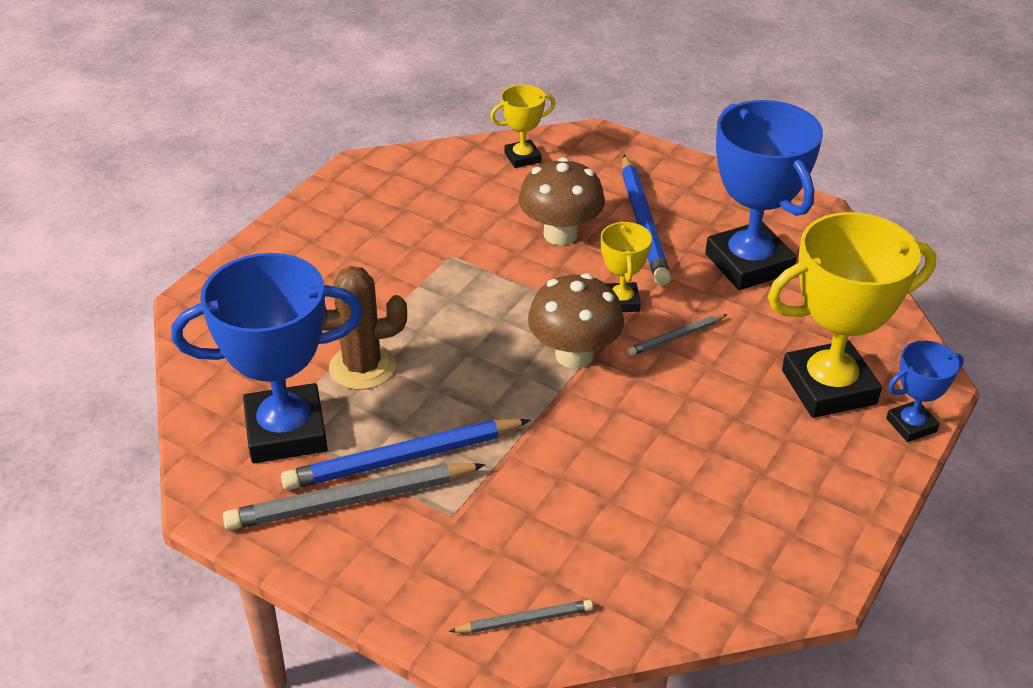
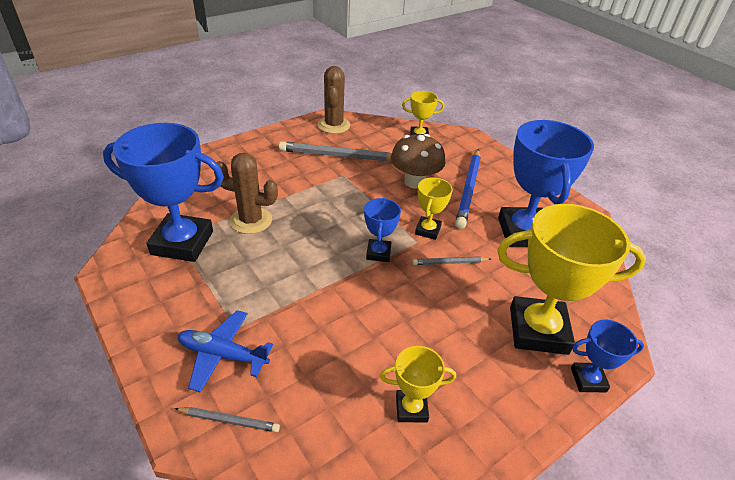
camera: 20 degrees right, 0 degrees up
grey pencil [223,463,485,530] -> grey pencil moved to [279,141,392,162]
blue pencil [281,419,531,490] -> none
brown mushroom [528,273,624,369] -> blue trophy [364,198,401,262]
none -> blue plane [178,310,273,392]
none -> brown cactus [318,66,350,134]
none -> yellow trophy [380,346,456,422]

